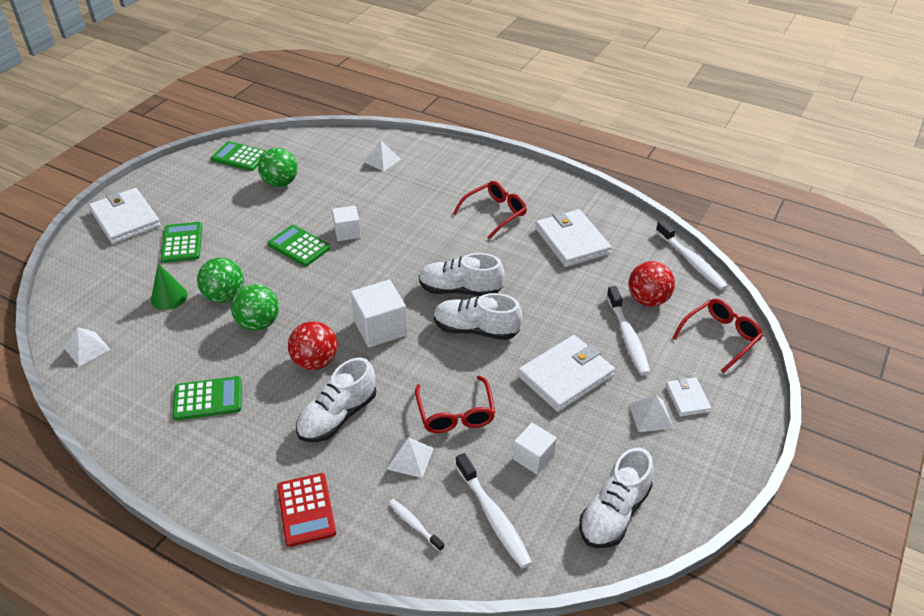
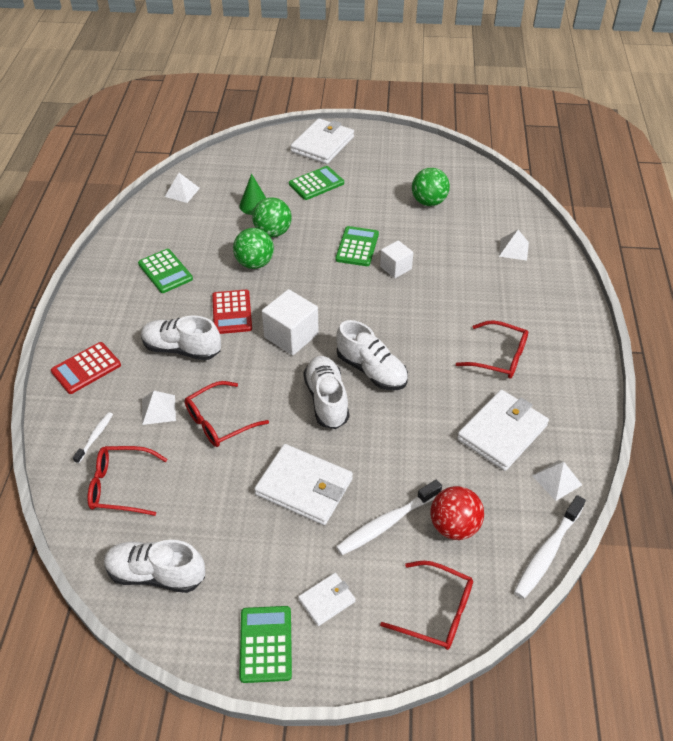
camera: 65 degrees right, 5 degrees up
green calculator [211,141,266,171] -> green calculator moved to [239,606,292,683]
red ball [288,321,337,370] -> red calculator [212,290,252,334]
white shoe [419,253,505,296] -> white shoe turned 150 degrees clockwise [336,320,408,390]
white toothbrush [455,453,532,569] -> red glasses [87,446,168,516]
white cube [513,423,557,475] -> none
white pyramid [629,395,674,432] -> white pyramid moved to [532,460,582,501]

